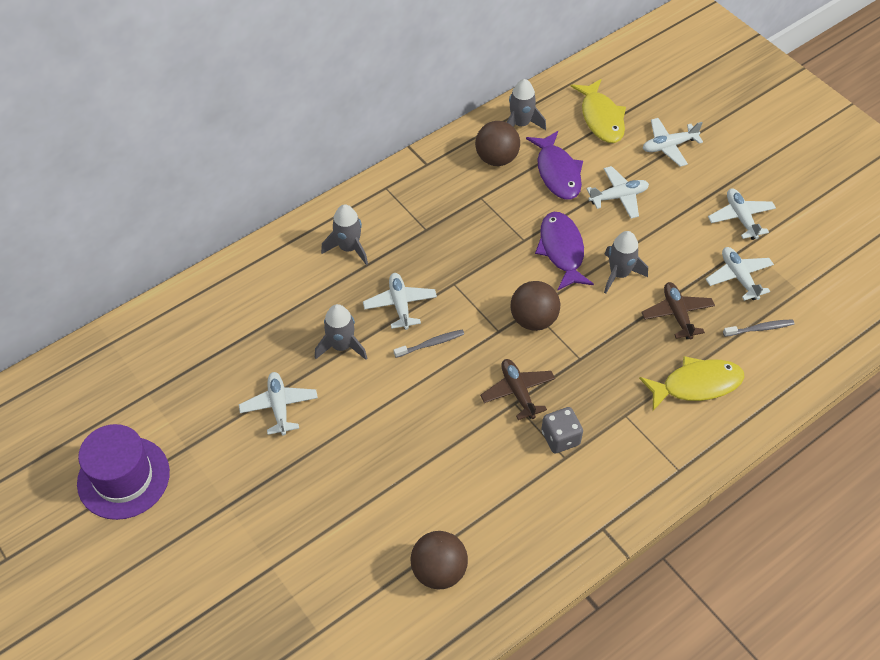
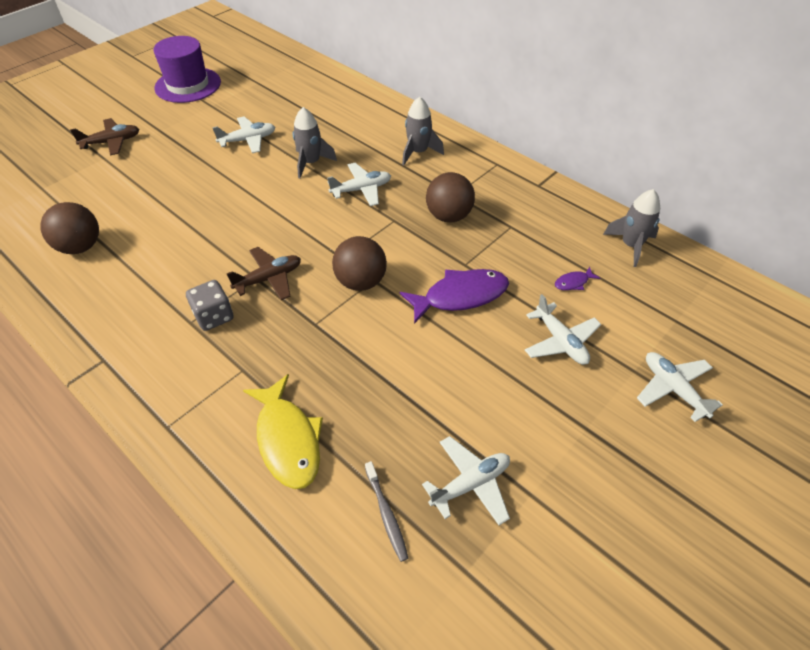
camera: 80 degrees right, 5 degrees down
grey toothbrush [394,330,464,358] -> none
brown ball [475,121,520,166] -> brown ball moved to [426,172,475,222]
purple fish [526,131,583,200] -> purple fish [555,266,600,290], size x0.45
yellow fish [570,79,626,143] -> none
grey rocket [604,231,648,293] -> none
brown plane [641,282,715,340] -> brown plane moved to [70,118,139,156]
white plane [708,188,776,240] -> none

